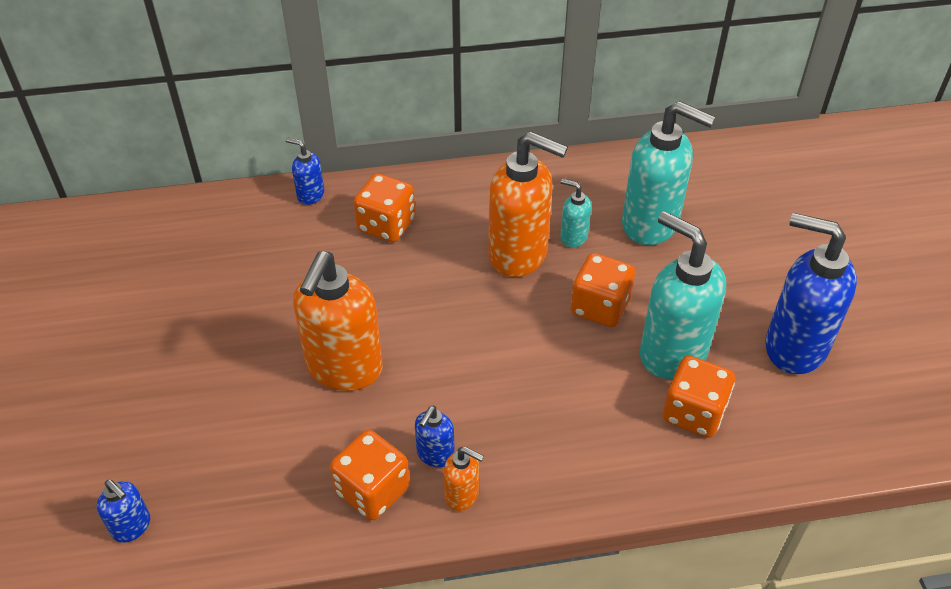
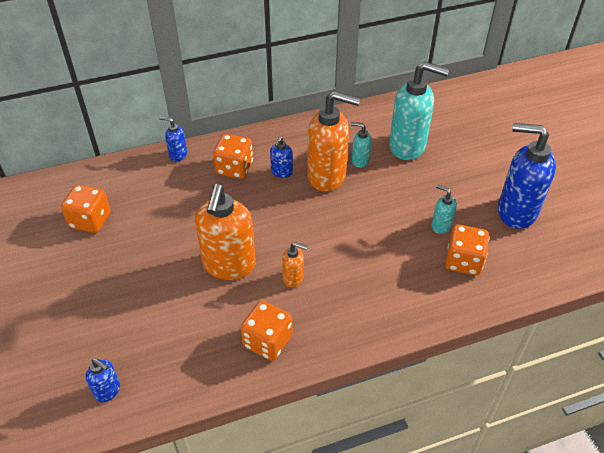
camera: 10 degrees left, 0 degrees up
blue soap dispenser [415,406,455,467] -> blue soap dispenser moved to [270,136,293,178]
orange soap dispenser [444,446,484,511] -> orange soap dispenser moved to [282,242,308,287]
orange dice [571,253,635,327] -> orange dice moved to [61,185,111,233]
turquoise soap dispenser [640,211,726,379] -> turquoise soap dispenser [431,184,457,234], size x0.47

